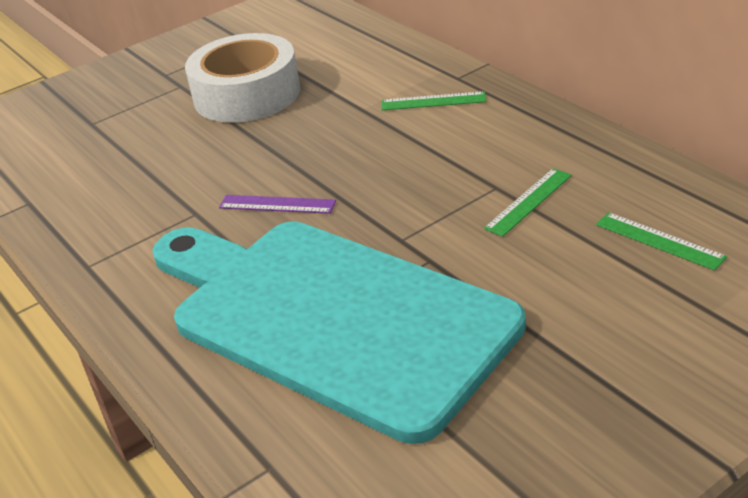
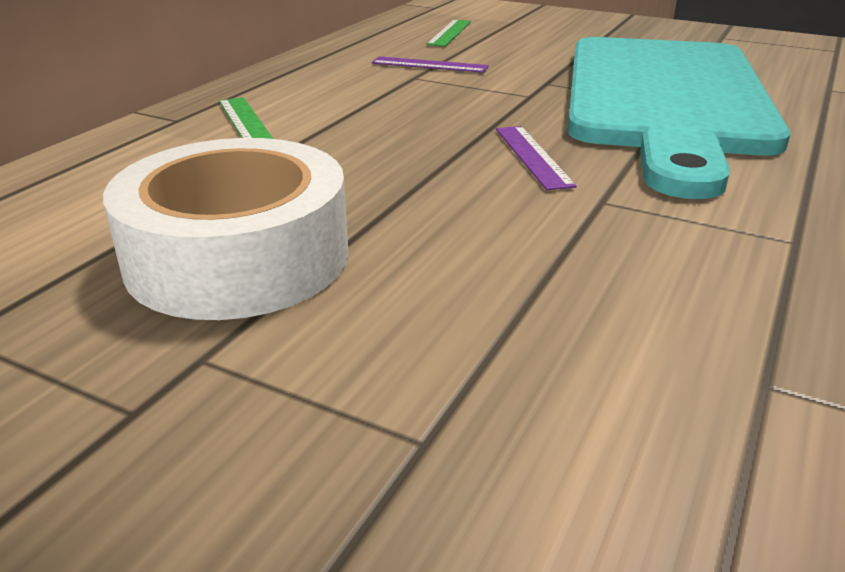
camera: 120 degrees left, 5 degrees down
green ruler [484,168,572,237] -> purple ruler [372,56,489,73]

